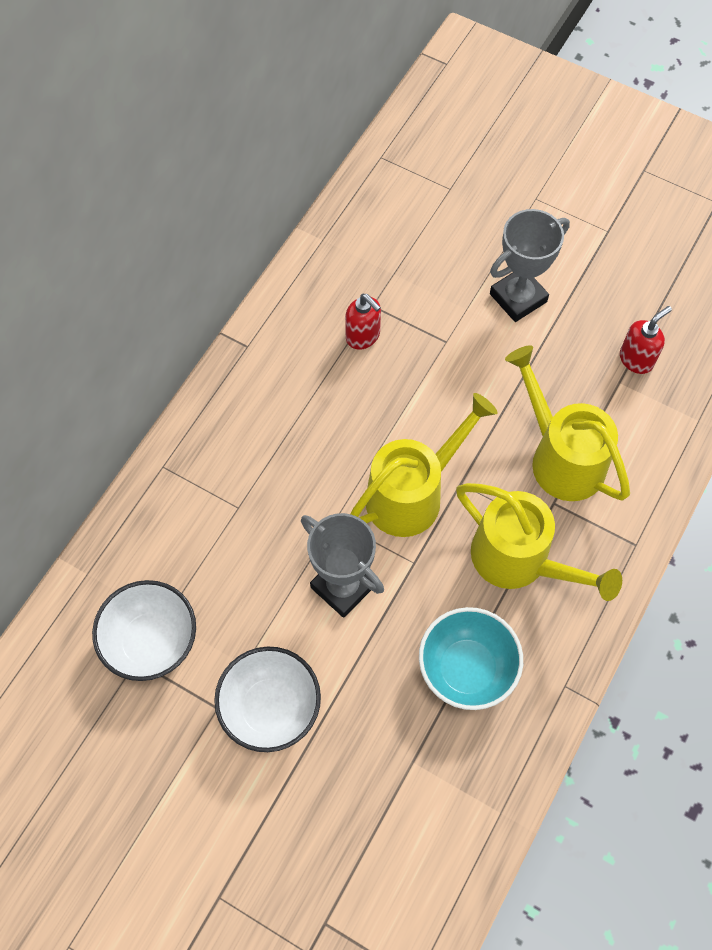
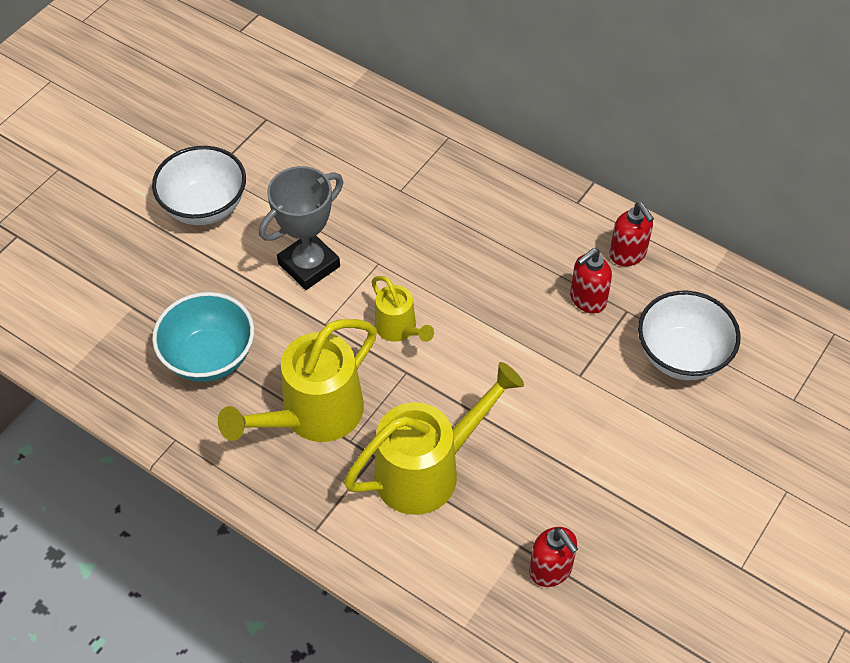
camera: 95 degrees right, 10 degrees down
white bowl [92,580,196,681] -> white bowl moved to [638,290,741,380]
yellow watering can [350,393,498,537] -> yellow watering can [372,276,434,342], size x0.54
grey trophy [490,209,570,322] -> none
none -> red soap dispenser [609,202,654,266]

